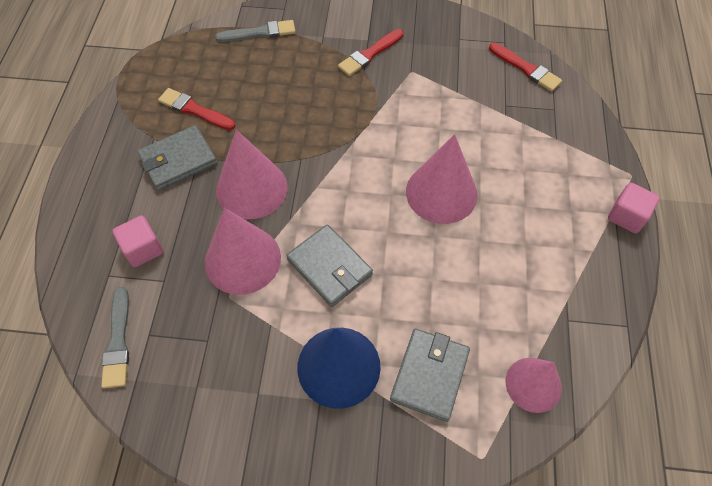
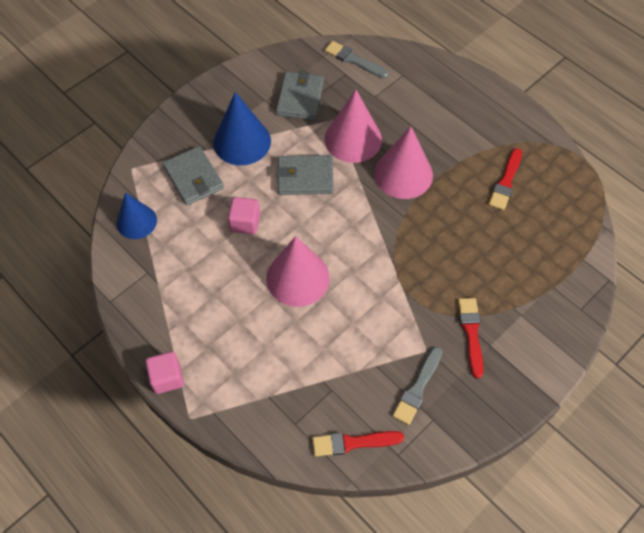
camera: 130 degrees right, 0 degrees up
pink cube [113,215,163,267] -> pink cube moved to [228,197,260,234]
grey wallet [137,125,217,190] -> grey wallet moved to [276,71,324,120]
red brush [158,88,236,130] -> red brush turned 135 degrees clockwise [489,148,522,210]
grey brush [215,20,296,42] -> grey brush moved to [392,347,442,425]
pink cone [506,358,562,413] -> blue cone [116,193,157,239]

